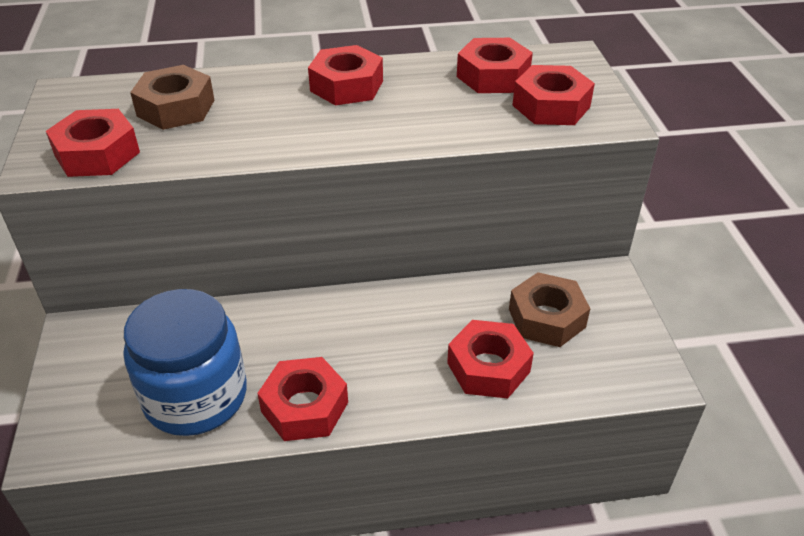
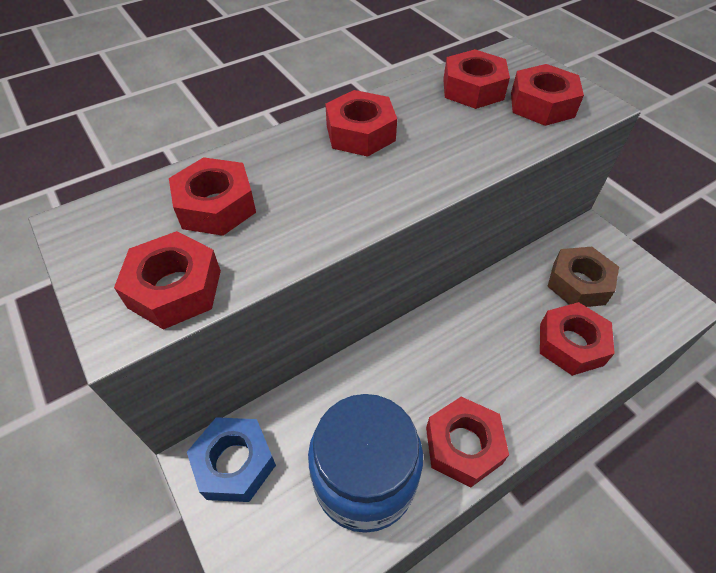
camera: 25 degrees left, 10 degrees up
brown nut [130,65,214,130] -> red nut [169,157,256,236]
none -> blue nut [187,417,276,502]

